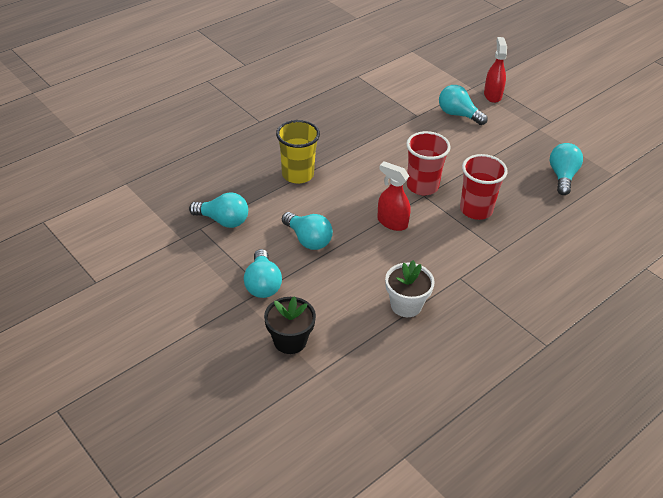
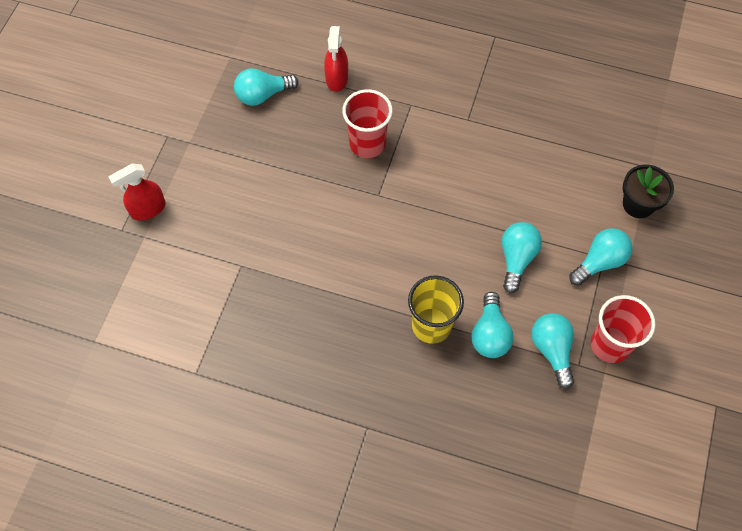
camera: 120 degrees left, 20 degrees up
red spray bottle [377,161,411,231] -> red spray bottle moved to [324,26,348,92]
white flower pot [385,260,435,317] -> none
red cup [406,131,451,195] -> red cup moved to [591,295,655,363]
turquoise light bulb [439,85,488,125] -> turquoise light bulb moved to [471,292,513,358]

